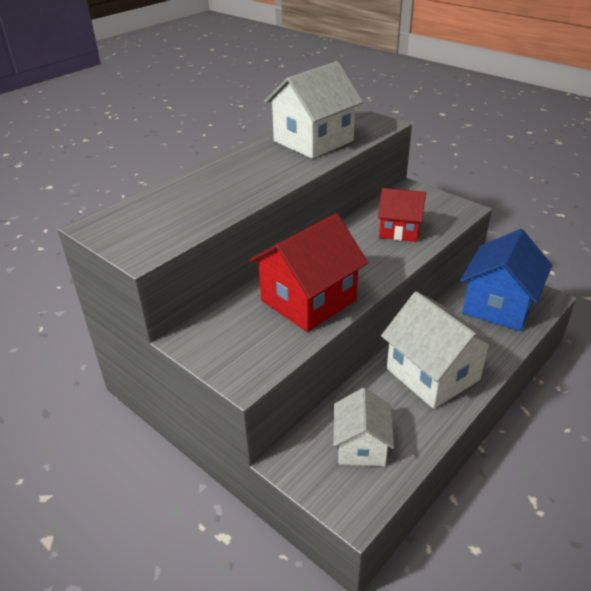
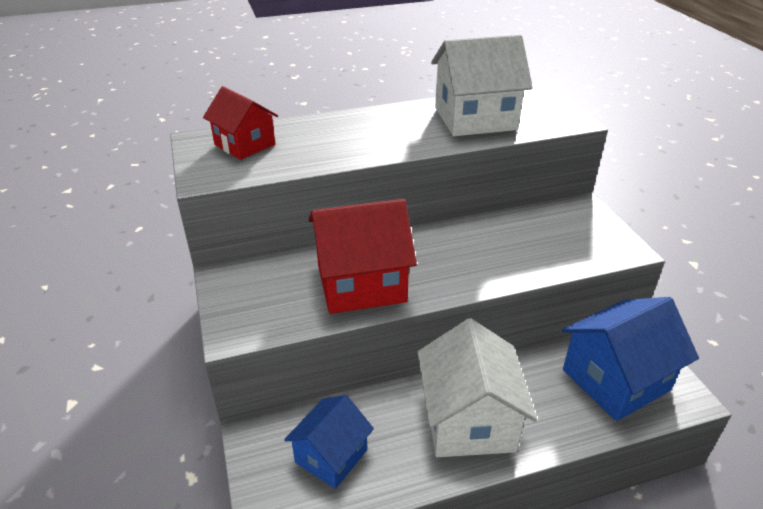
camera: 30 degrees right, 0 degrees up
white house [334,388,394,466] -> blue house [284,395,374,489]
red house [378,188,426,242] -> red house moved to [203,86,278,160]

